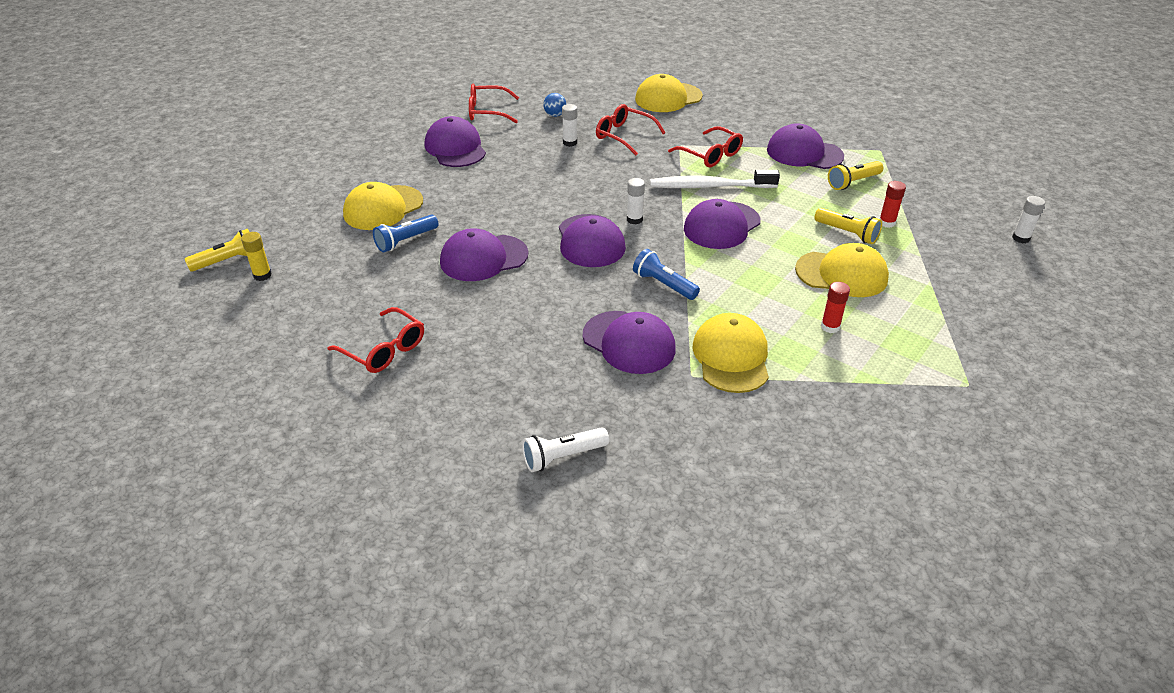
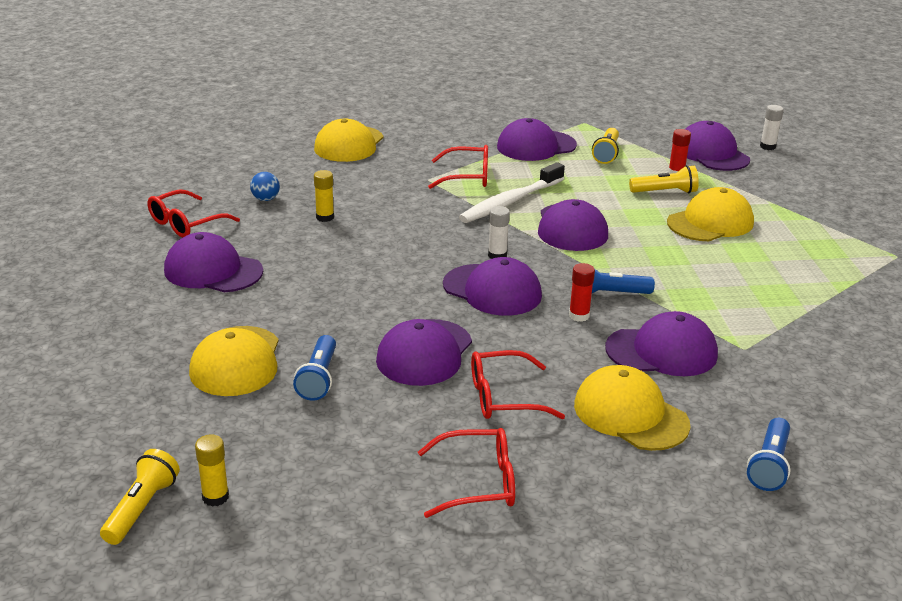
camera: 45 degrees left, 10 degrees down
white flashlight [522,427,609,472] -> blue flashlight [747,418,790,491]
white glue stick [562,104,577,147] -> yellow glue stick [314,170,334,222]
red glasses [596,104,666,156] -> red glasses moved to [471,350,565,419]
yellow cap [693,313,769,393] -> yellow cap moved to [574,365,691,451]
red glue stick [821,282,850,333] -> red glue stick moved to [569,263,595,322]
none -> purple cap [685,121,750,171]

